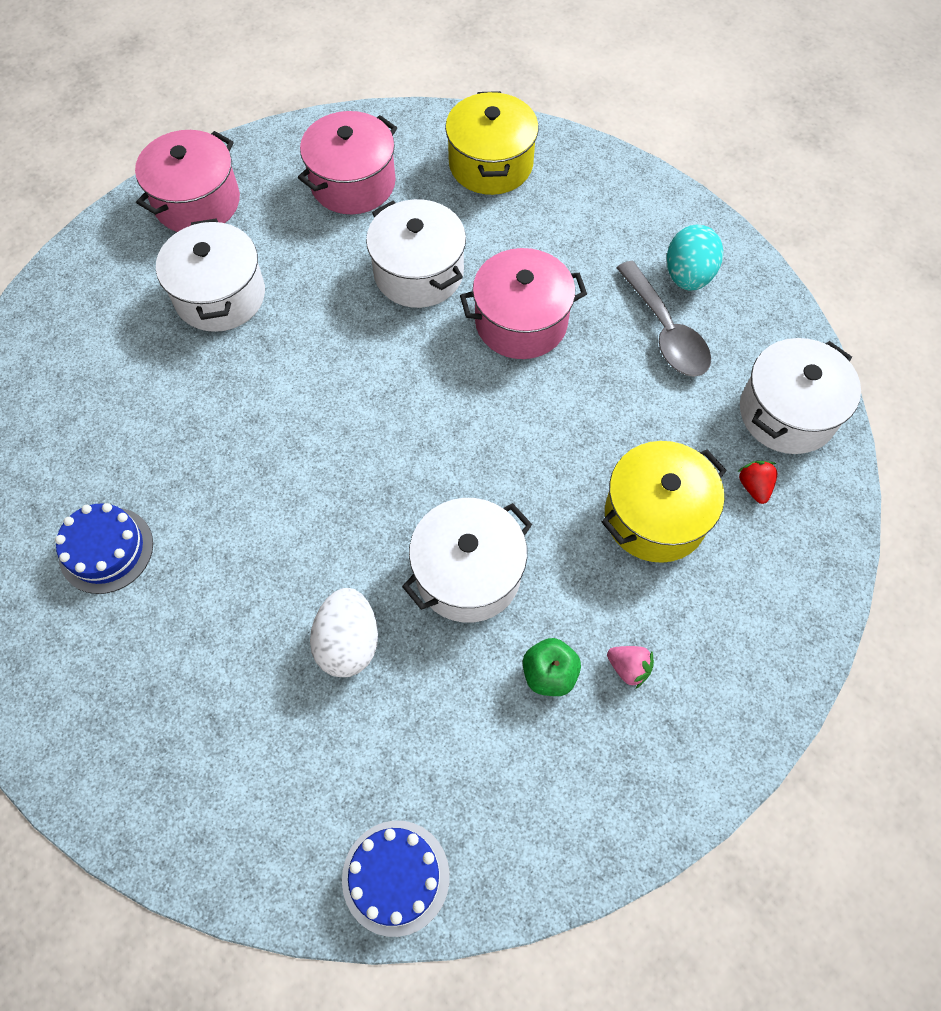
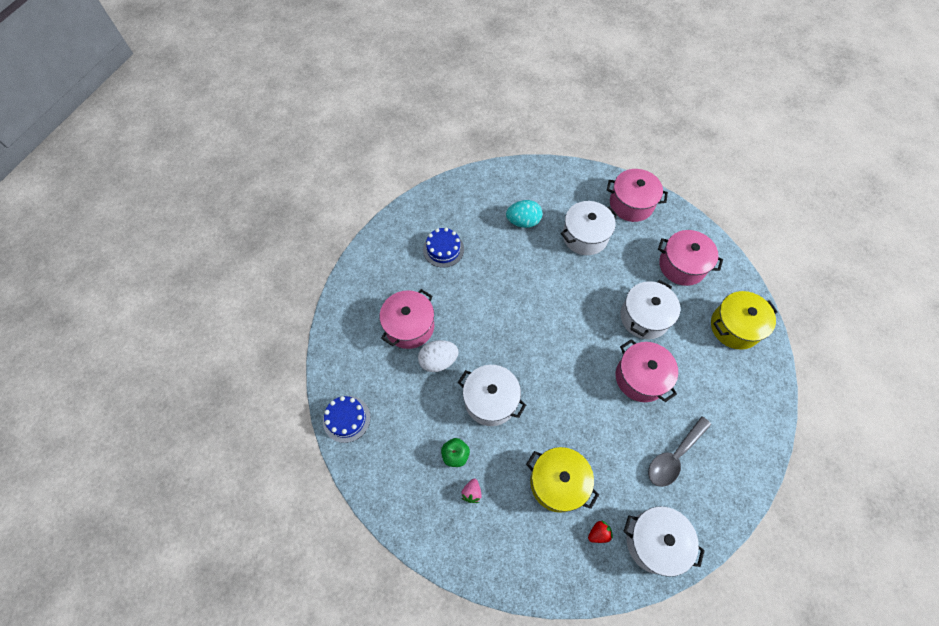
camera: 70 degrees right, 0 degrees up
turquoise egg [667,224,723,291] -> turquoise egg moved to [506,200,543,228]
none -> pink pot [380,289,434,349]

